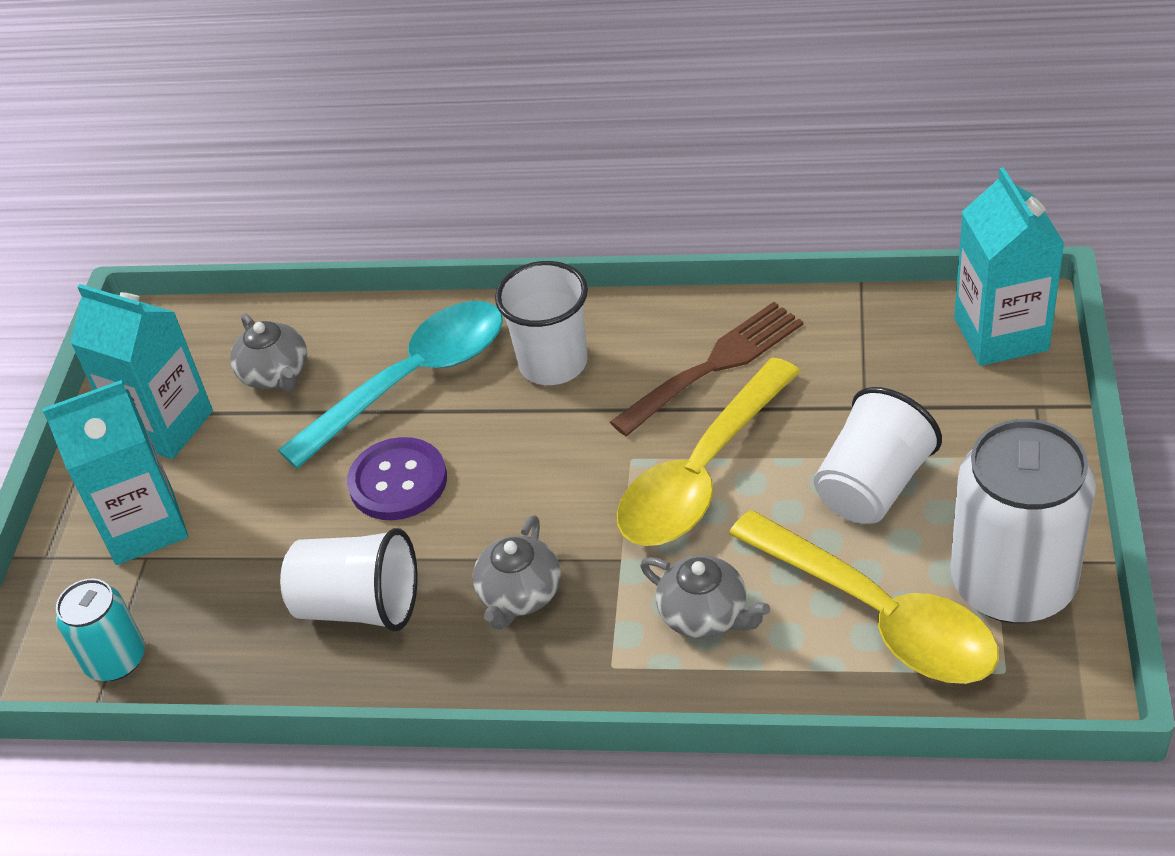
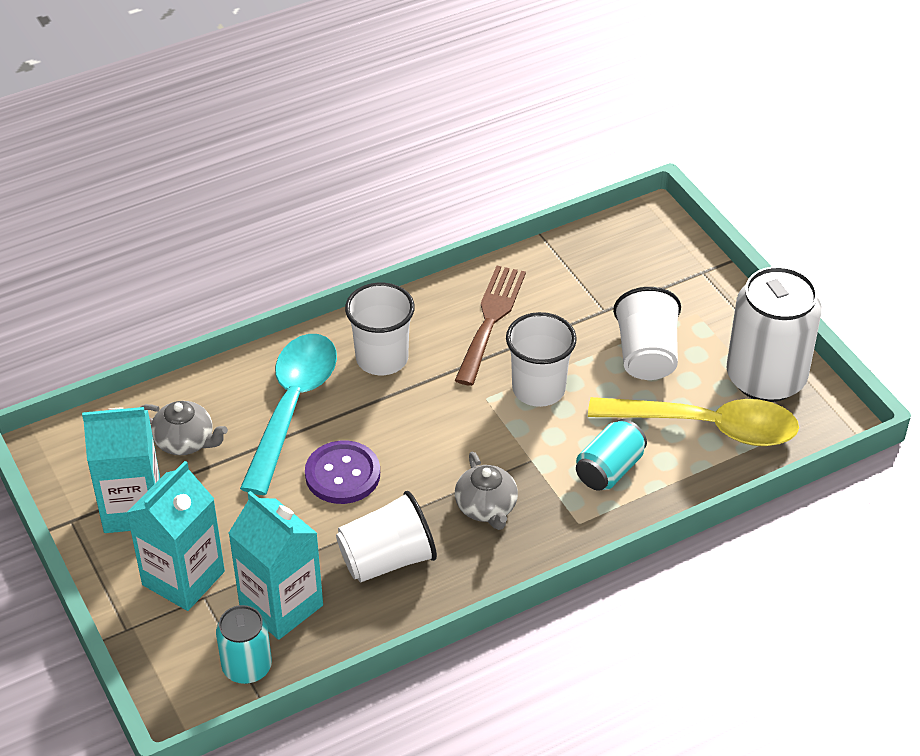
camera: 40 degrees left, 0 degrees up
yellow spoon [617,357,800,546] -> white cup [506,312,577,407]
grey teapot [640,555,770,638] -> turquoise can [576,419,647,491]
turquoise carton [954,167,1065,366] -> turquoise carton moved to [228,491,323,640]

